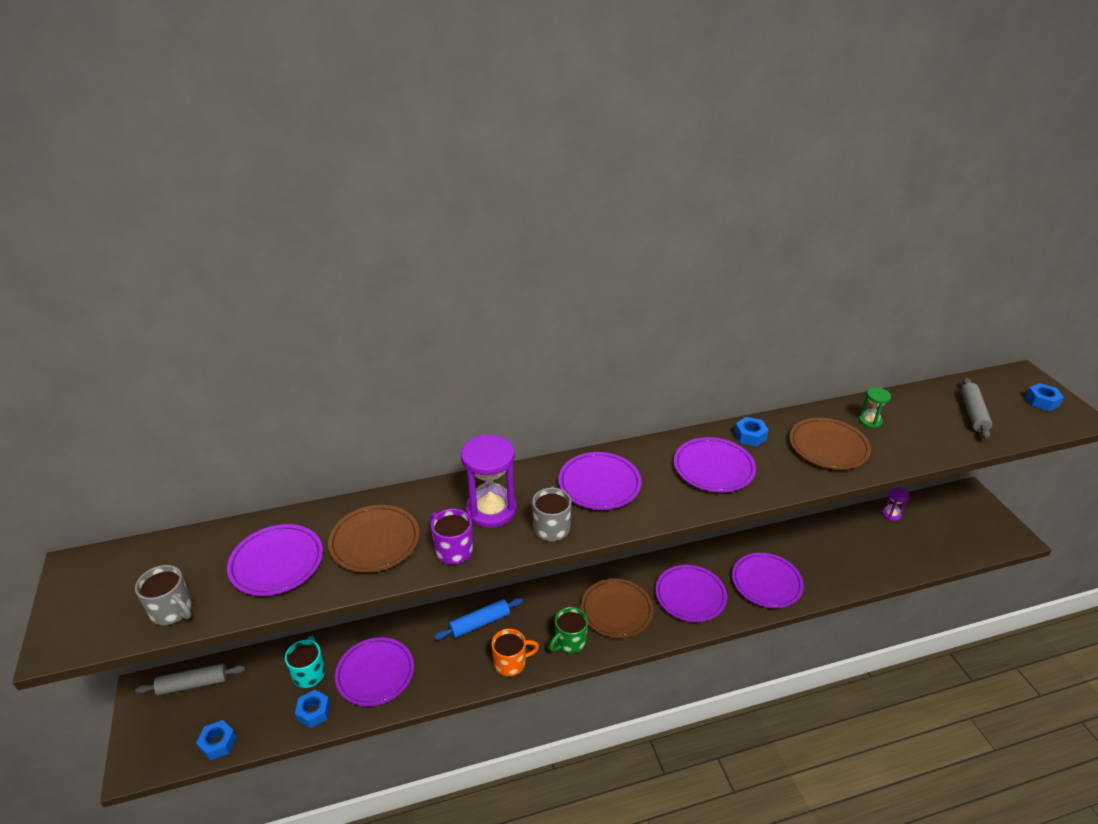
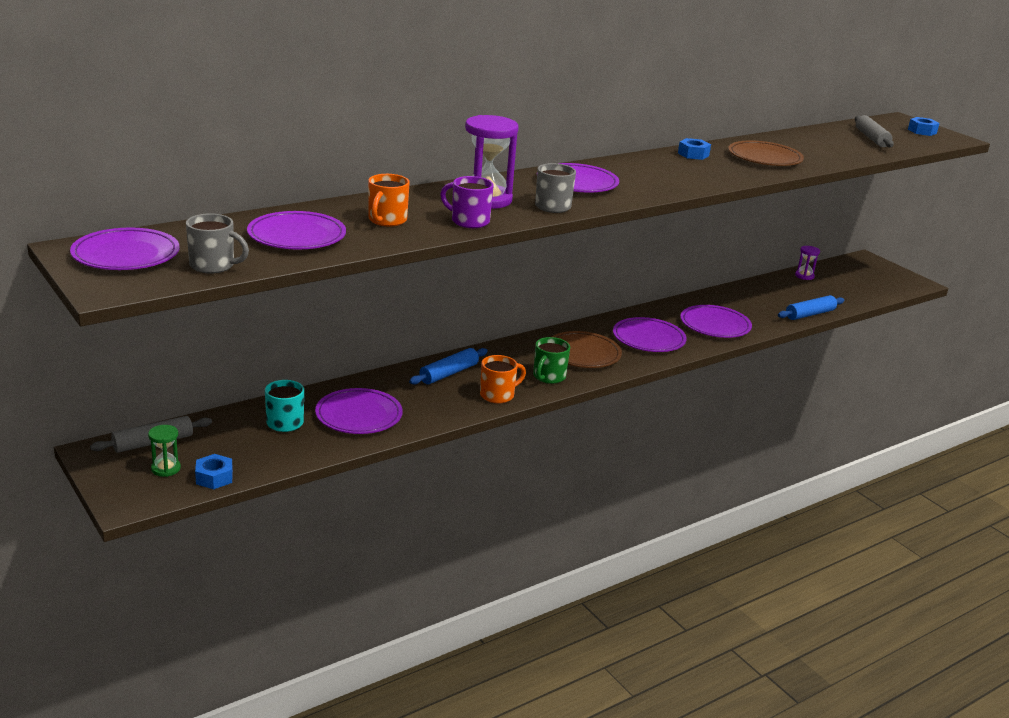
camera: 20 degrees left, 10 degrees down
blue nut [295,690,330,728] -> none
brown plate [328,505,420,573] -> orange mug [368,174,410,227]
purple plate [674,437,756,493] -> purple plate moved to [70,228,179,270]
green hourglass [859,387,891,428] -> green hourglass moved to [148,425,181,477]
none -> blue rolling pin [778,295,844,320]

